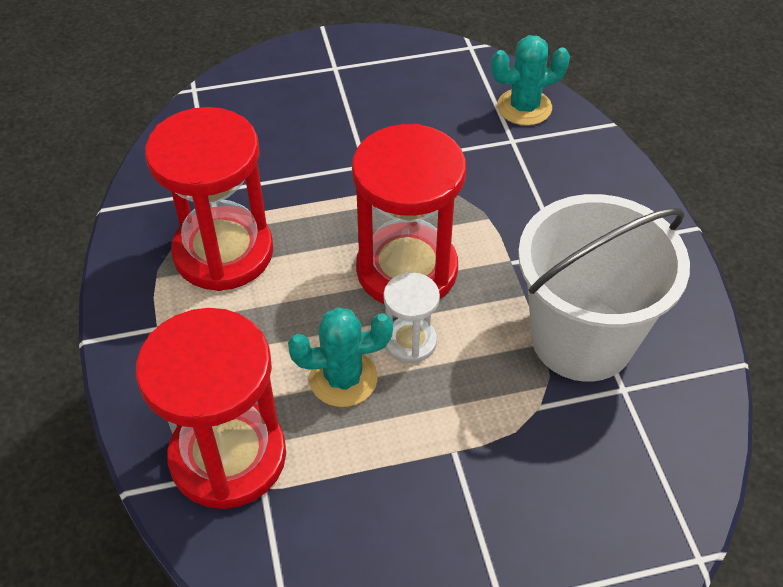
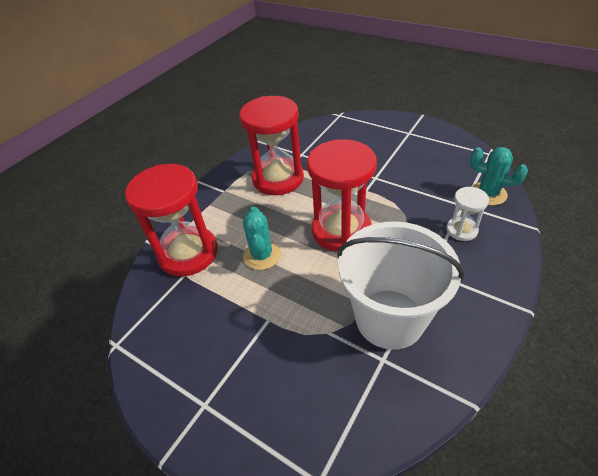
camera: 50 degrees right, 5 degrees down
turquoise cactus [288,307,393,407] -> turquoise cactus turned 45 degrees clockwise [243,207,281,270]
white hourglass [383,272,440,363] -> white hourglass moved to [446,187,489,241]

